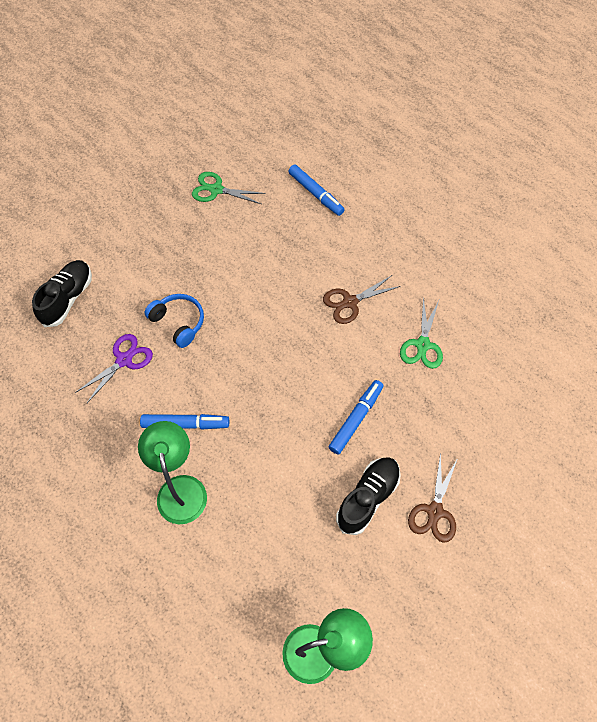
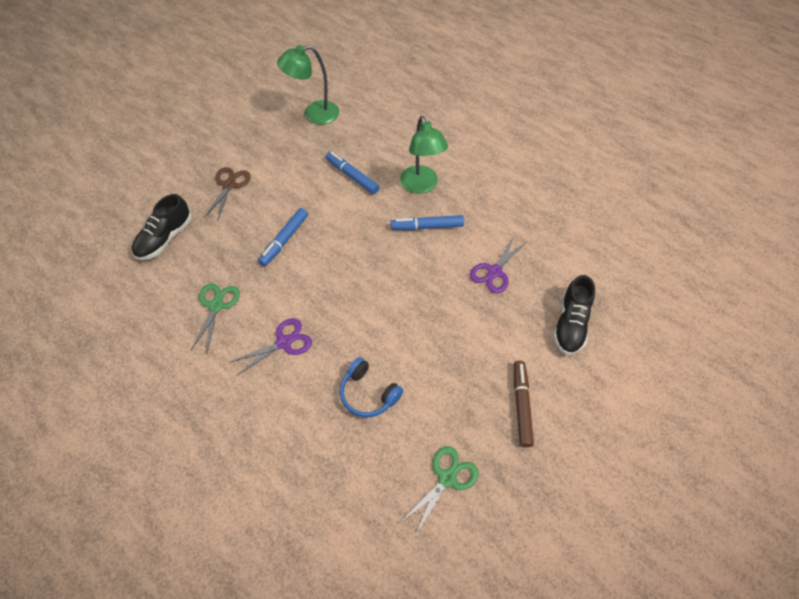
camera: 175 degrees right, 5 degrees down
blue headphones [145,294,204,348] -> blue headphones moved to [340,357,403,417]
green scissors [192,172,266,204] -> green scissors turned 60 degrees counterclockwise [400,446,479,534]
blue marker [288,165,345,216] -> blue marker moved to [326,152,379,194]
brown scissors [323,275,401,324] -> purple scissors [229,318,312,376]
black shoe [336,457,401,535] -> black shoe moved to [132,194,192,260]
none -> brown marker [514,361,534,447]

